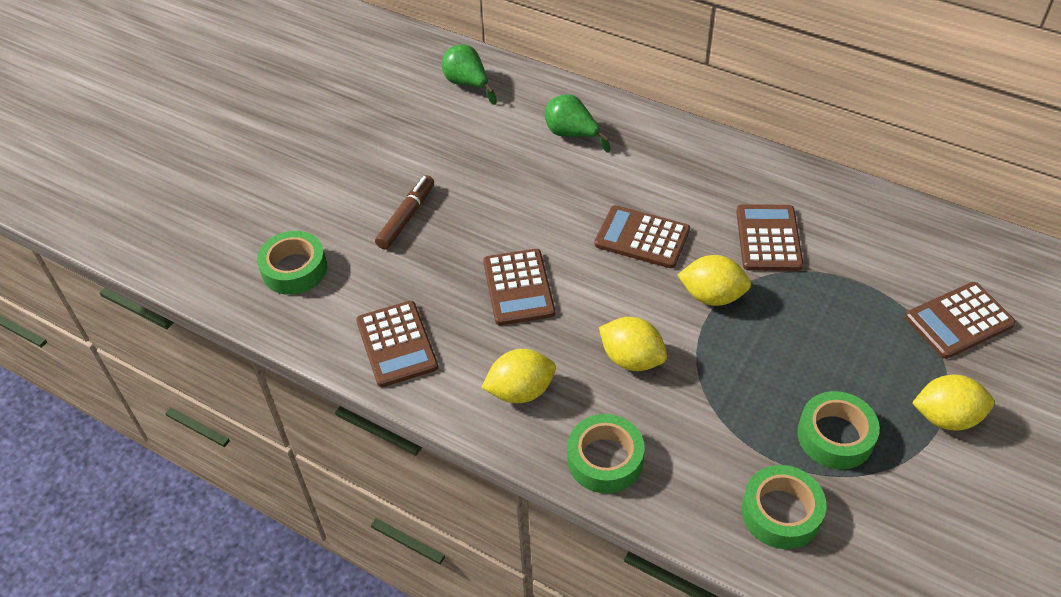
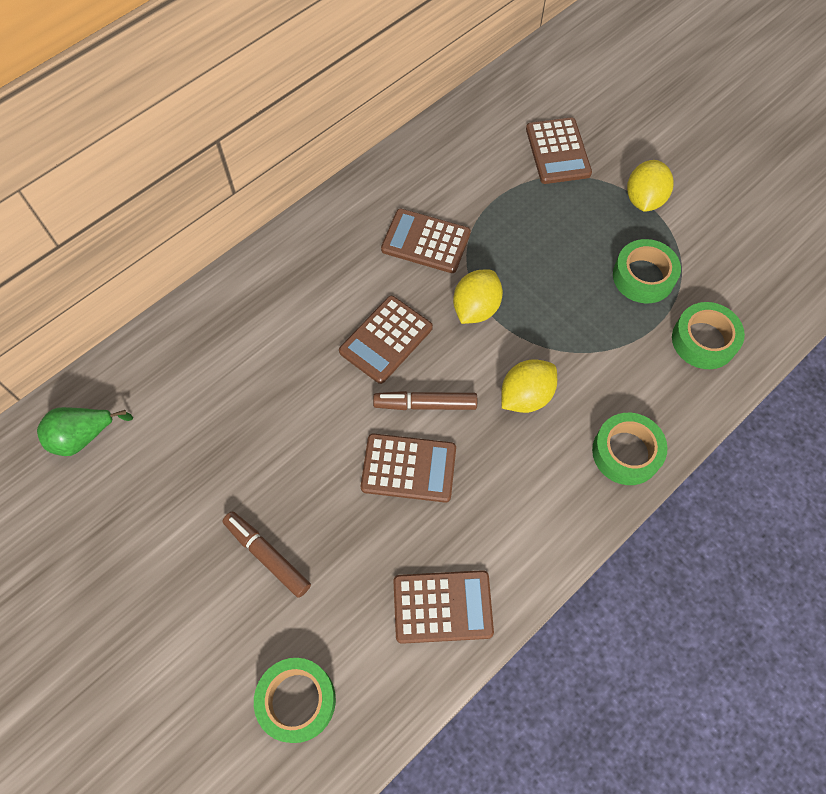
camera: 75 degrees left, 15 degrees up
yellow lemon [481,349,556,403] -> none
green pear [545,94,610,152] -> none
none -> brown marker [373,391,477,410]

